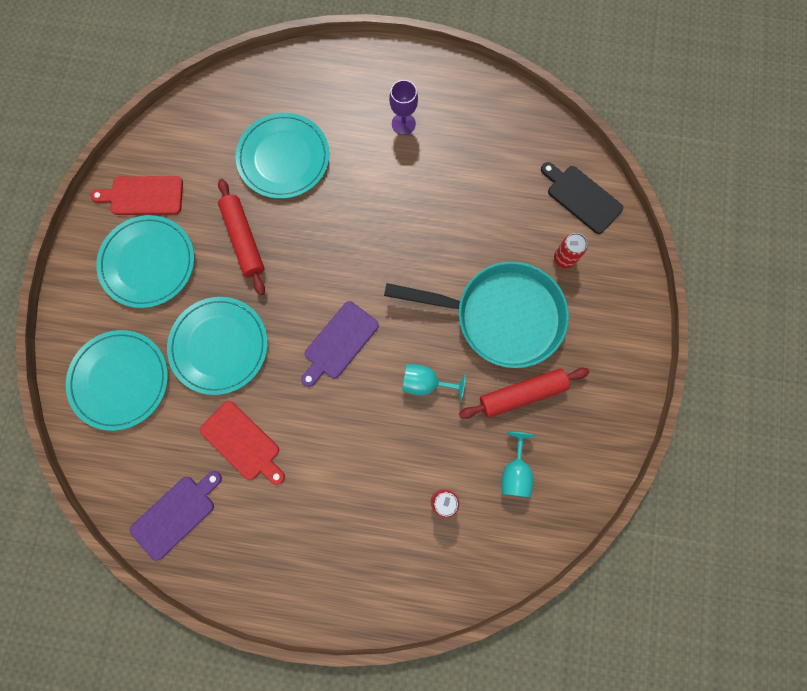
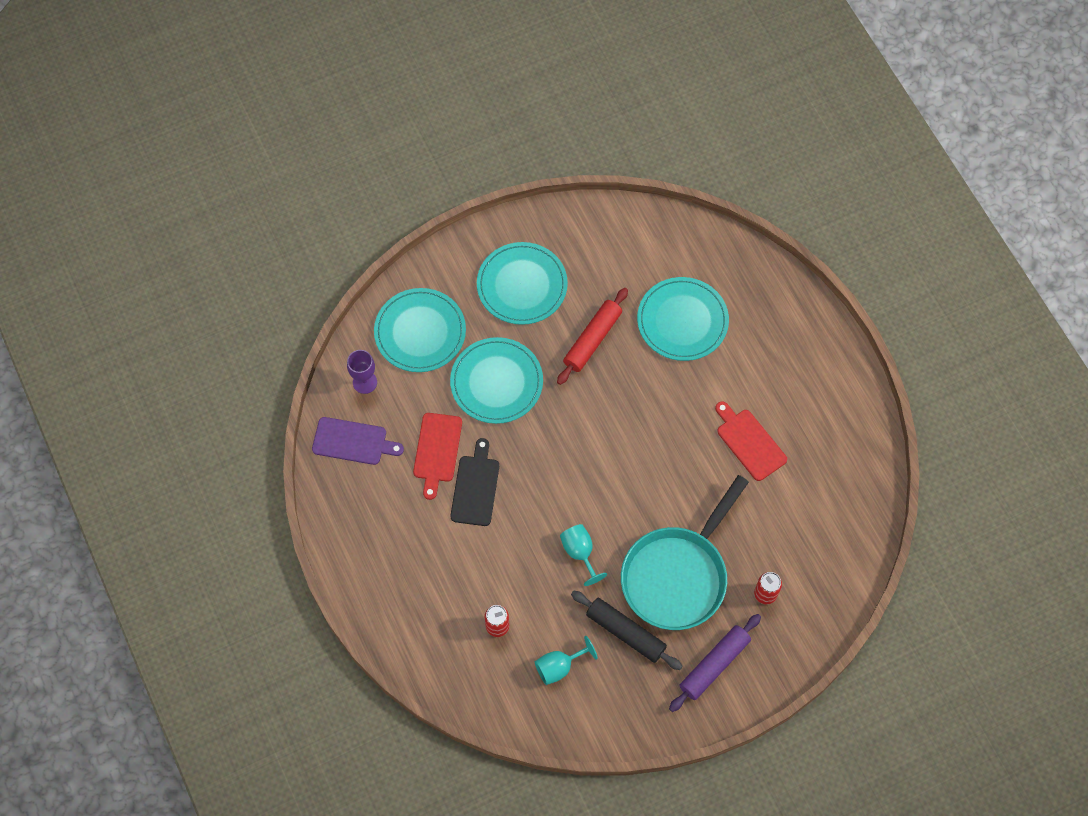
camera: 55 degrees right, 10 degrees down
red cutting board [91,176,183,215] -> red cutting board moved to [715,401,787,481]
purple cutting board [301,301,379,387] -> none
turquoise pan [384,262,569,368] -> turquoise pan turned 60 degrees clockwise [621,475,749,630]
purple goblet [389,80,418,135] -> purple goblet moved to [347,350,377,394]
red rolling pin [459,368,590,419] -> black rolling pin [571,591,682,670]
black cutting board [541,162,623,234] -> black cutting board moved to [450,438,499,526]
none -> purple rolling pin [669,614,761,712]

